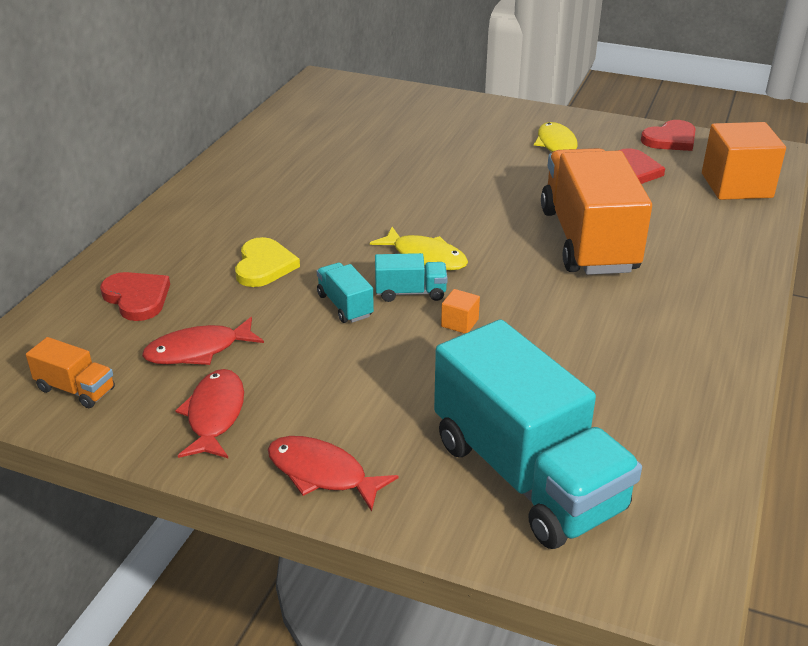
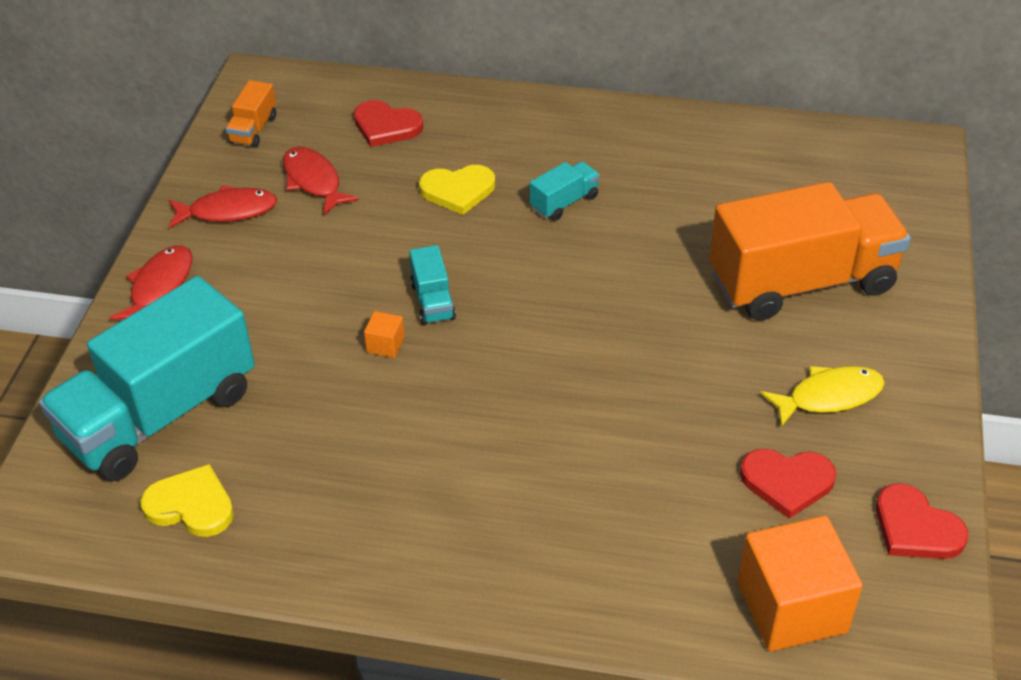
camera: 80 degrees right, 10 degrees up
red heart [100,272,170,321] -> red heart turned 75 degrees clockwise [354,100,423,147]
turquoise truck [317,262,374,323] -> turquoise truck moved to [530,162,600,220]
yellow fish [370,227,468,270] -> none
orange truck [541,148,652,275] -> orange truck moved to [709,182,911,321]
none -> yellow heart [140,464,234,537]

